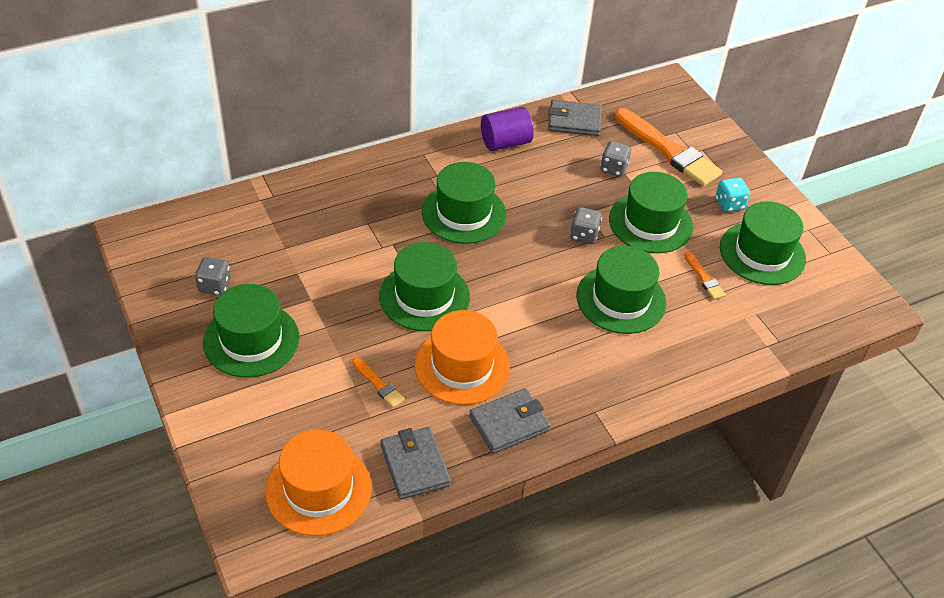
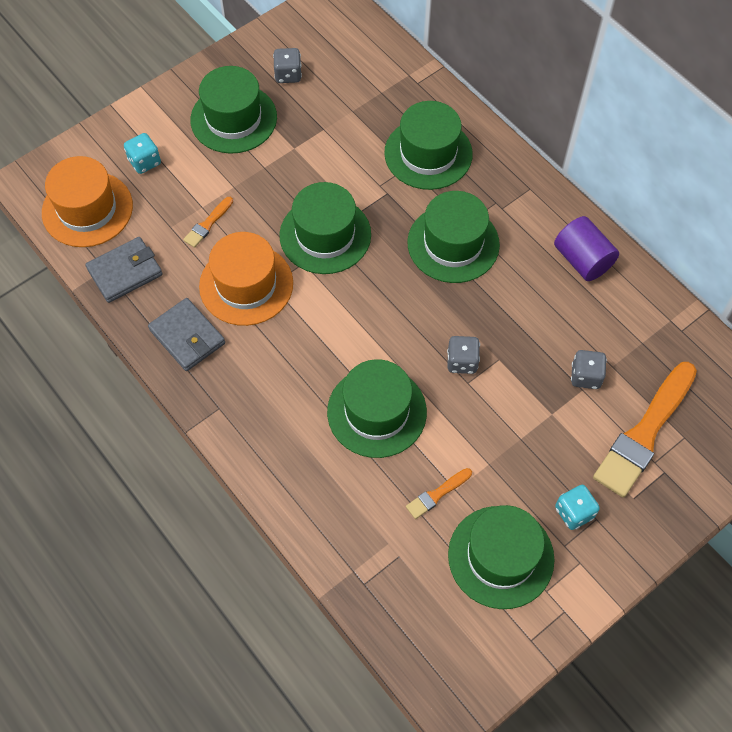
camera: 80 degrees right, 15 degrees up
grey wallet [548,100,602,136] -> none
green hat [609,172,693,253] -> green hat moved to [384,101,473,190]
none -> turquoise dice [124,133,161,174]

